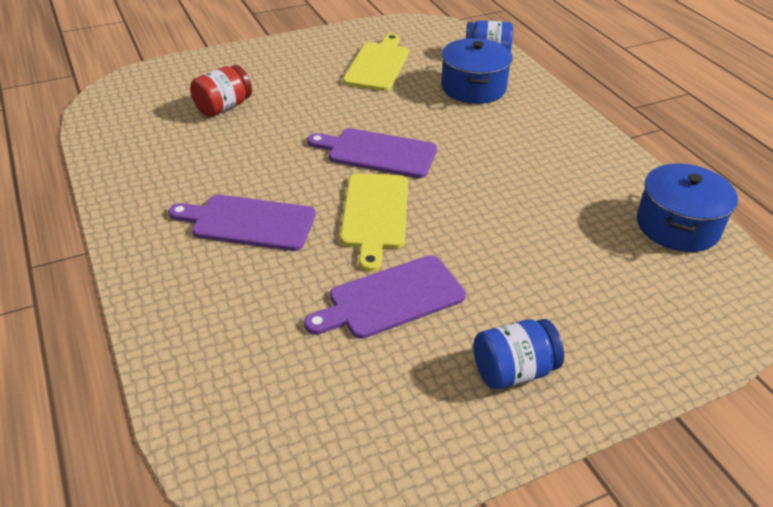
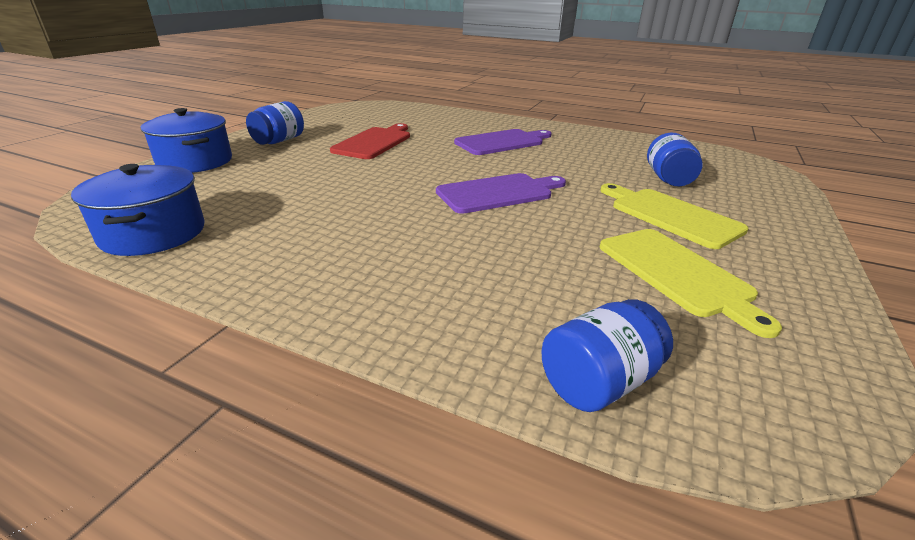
camera: 140 degrees right, 10 degrees down
red jar [190,65,252,117] -> blue jar [647,133,703,186]
purple cutting board [304,255,466,339] -> red cutting board [330,123,410,159]
yellow cutting board [340,173,408,272] -> yellow cutting board moved to [600,183,749,249]
blue pot [441,38,512,104] -> blue pot moved to [141,108,232,173]

